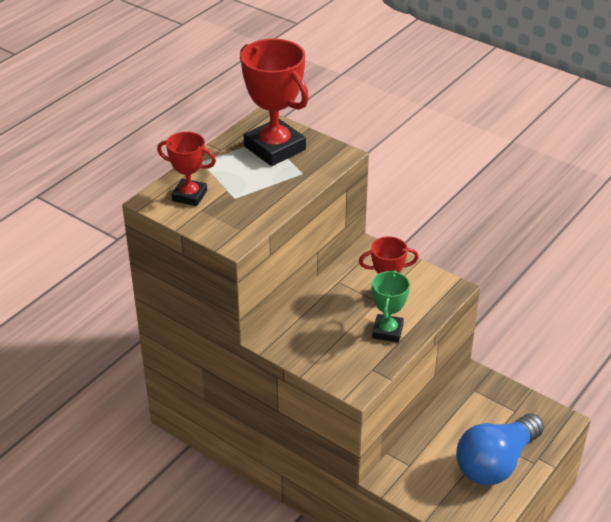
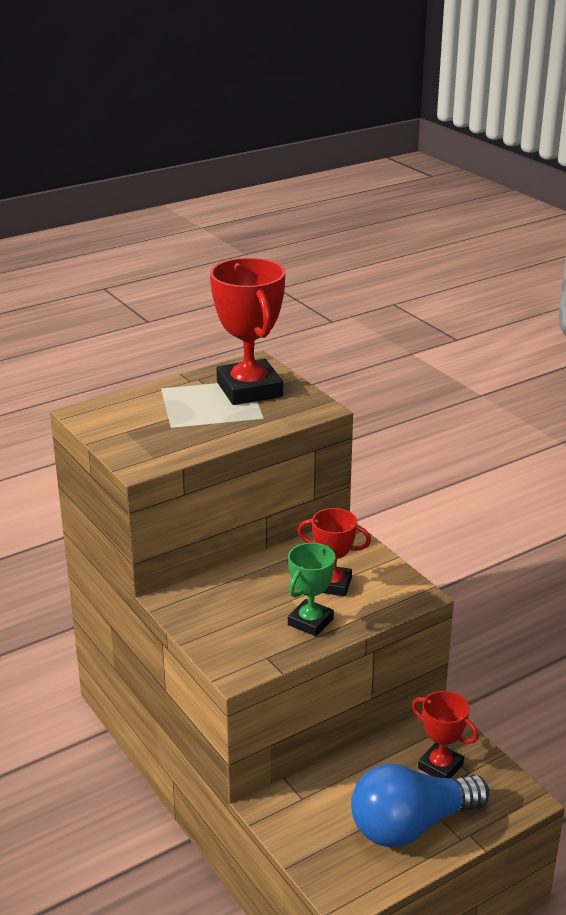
camera: 20 degrees right, 10 degrees down
red trophy [157,132,216,206] -> red trophy moved to [412,691,479,778]

